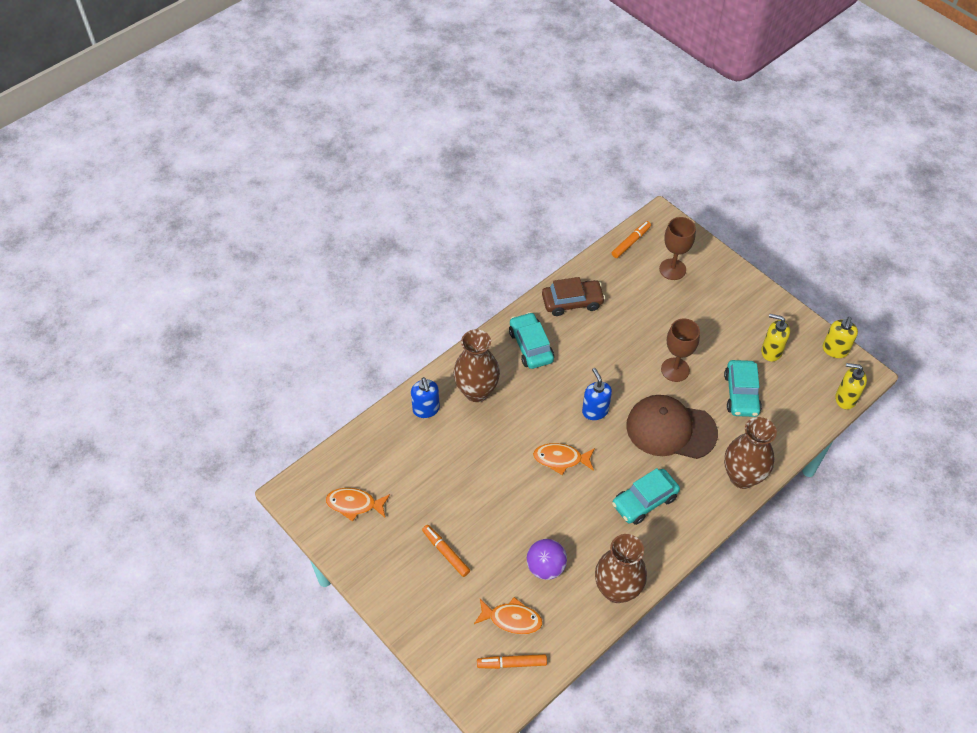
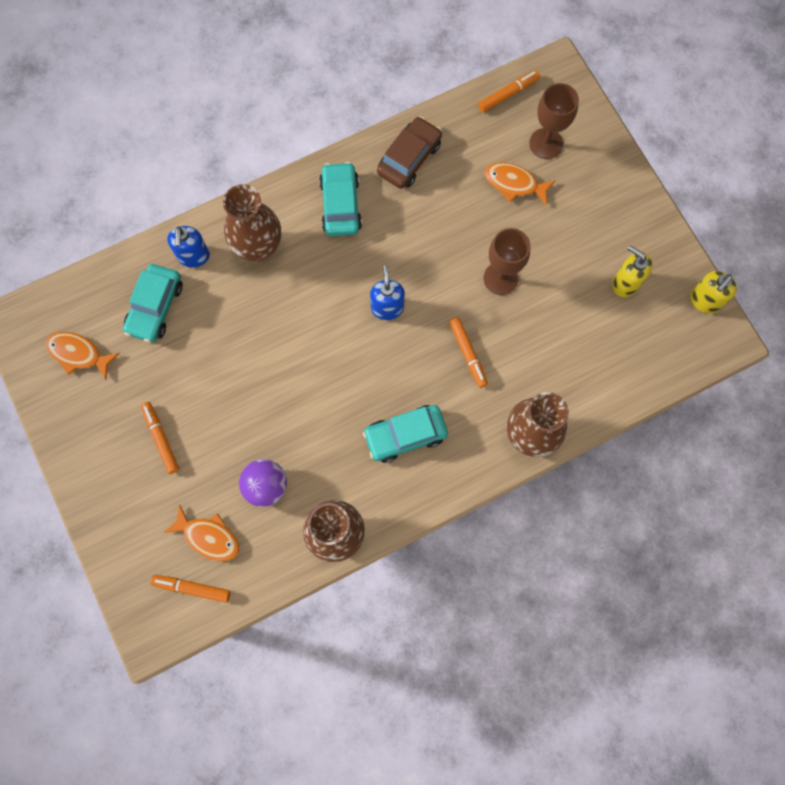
camera: 15 degrees right, 20 degrees up
orange fish [533,443,595,475] -> orange fish moved to [485,162,556,206]
brown car [542,277,605,316] -> brown car turned 60 degrees counterclockwise [377,117,442,189]
brown cap [626,395,718,459] -> orange marker [449,317,488,388]
turquoise car [724,360,762,417] -> turquoise car moved to [123,264,183,342]
yellow soap dispenser [835,363,867,410] -> none

